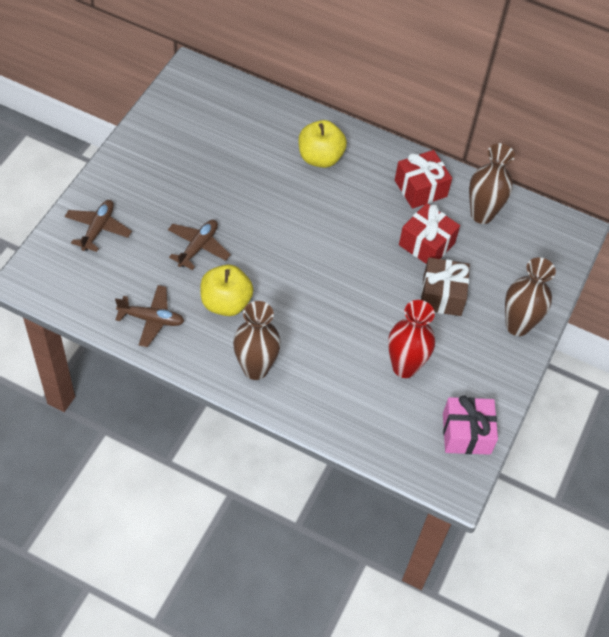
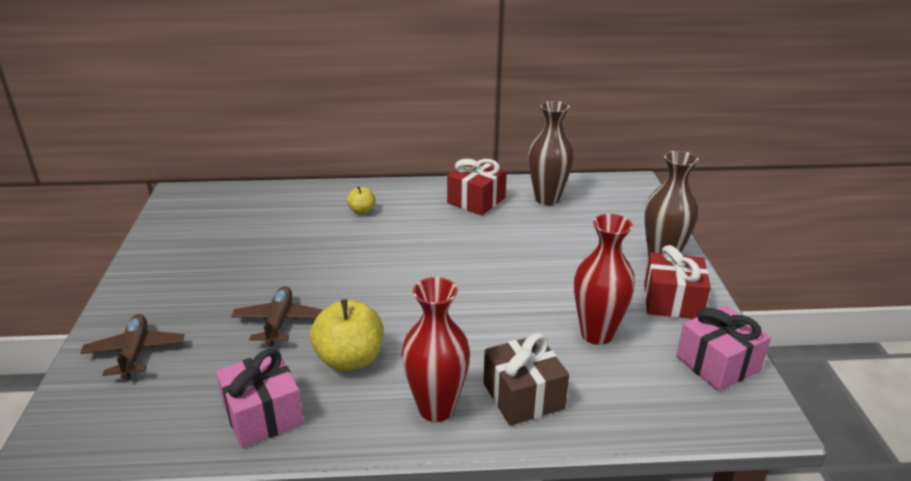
camera: 25 degrees left, 25 degrees down
brown plane [115,285,184,347] -> pink gift [216,349,304,448]
brown vase [233,301,281,380] -> red vase [401,277,470,422]
yellow apple [299,120,347,168] -> yellow apple [347,186,375,214], size x0.53
red gift [399,203,460,264] -> red gift moved to [644,245,711,319]
brown gift [421,257,470,316] -> brown gift moved to [483,333,569,426]

